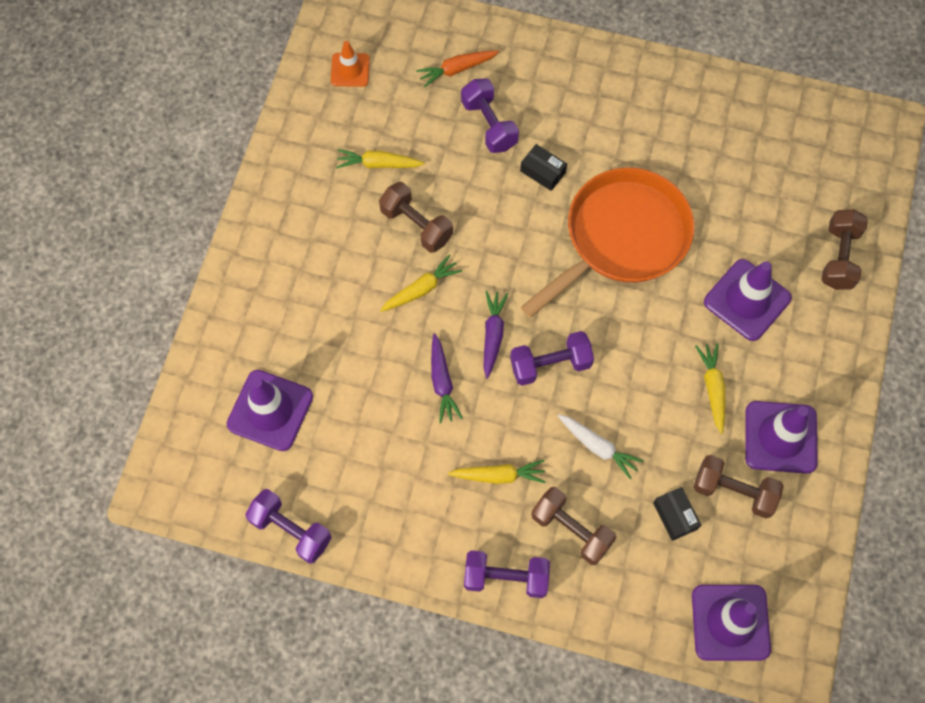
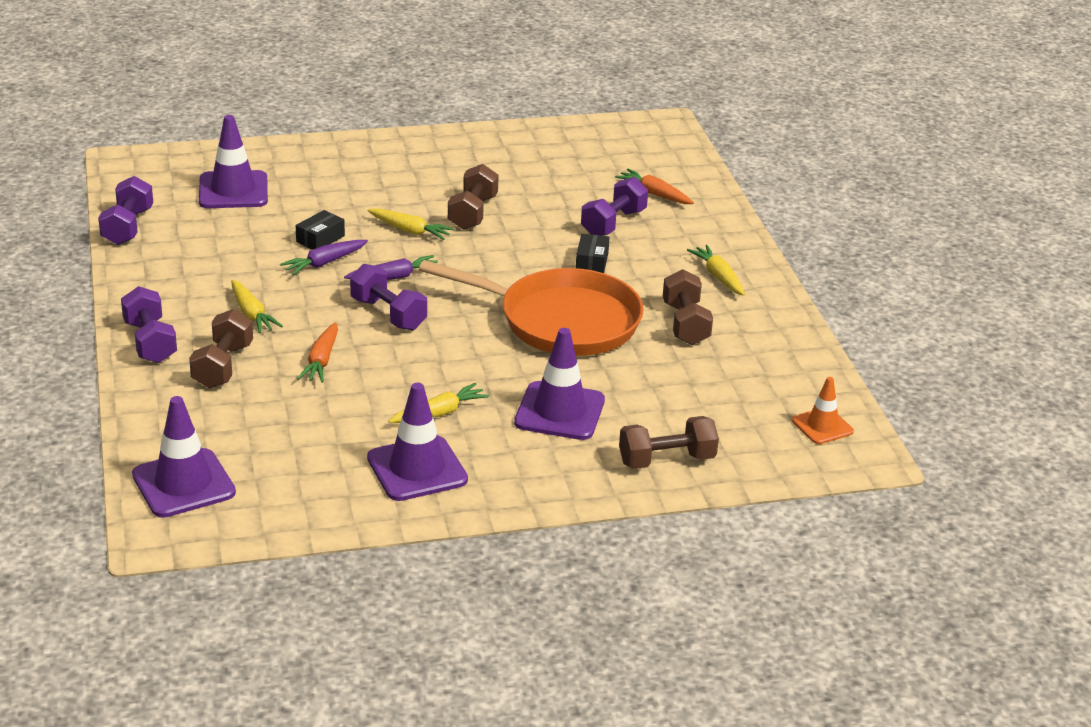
camera: 60 degrees right, 35 degrees down
orange traffic cone [331,41,370,87] -> orange traffic cone moved to [792,377,854,444]
yellow carrot [336,149,425,168] -> yellow carrot moved to [687,245,745,296]
white carrot [558,414,644,480] -> orange carrot [297,322,338,383]
black box [653,487,701,541] -> black box moved to [296,210,345,250]
brown dumbbell [693,455,784,519] -> brown dumbbell moved to [663,269,713,345]

